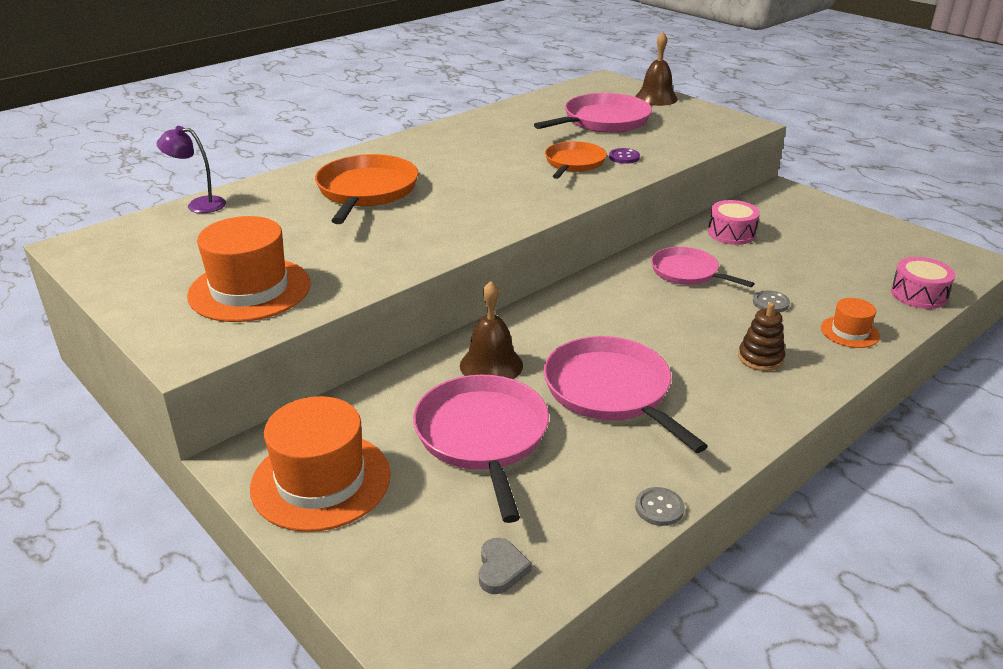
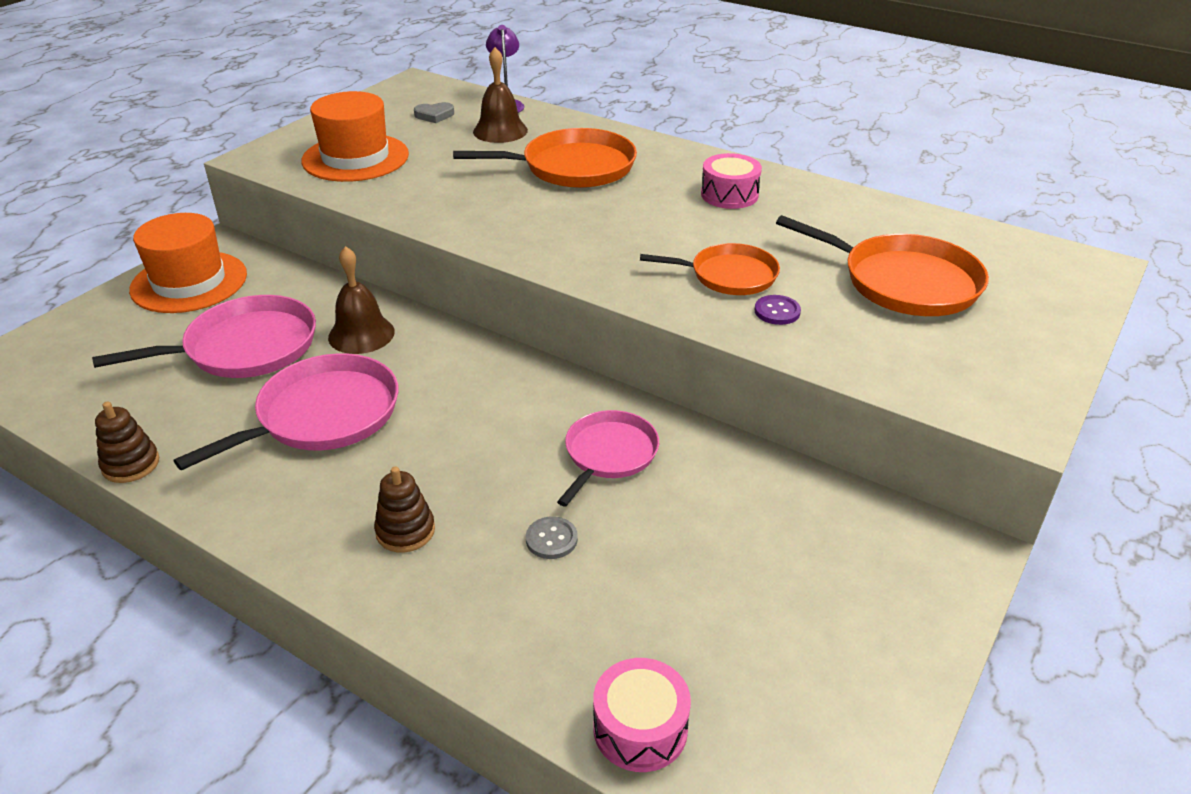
camera: 75 degrees right, 5 degrees up
grey heart [479,538,532,594] -> grey heart moved to [414,102,454,123]
pink pan [534,93,652,133] -> orange pan [776,215,989,316]
brown bell [635,32,678,106] -> brown bell moved to [473,47,528,143]
grey button [635,487,685,526] -> brown stacking toy [95,402,159,483]
pink drum [708,200,760,245] -> pink drum moved to [701,153,762,209]
orange hat [821,298,880,348] -> none

